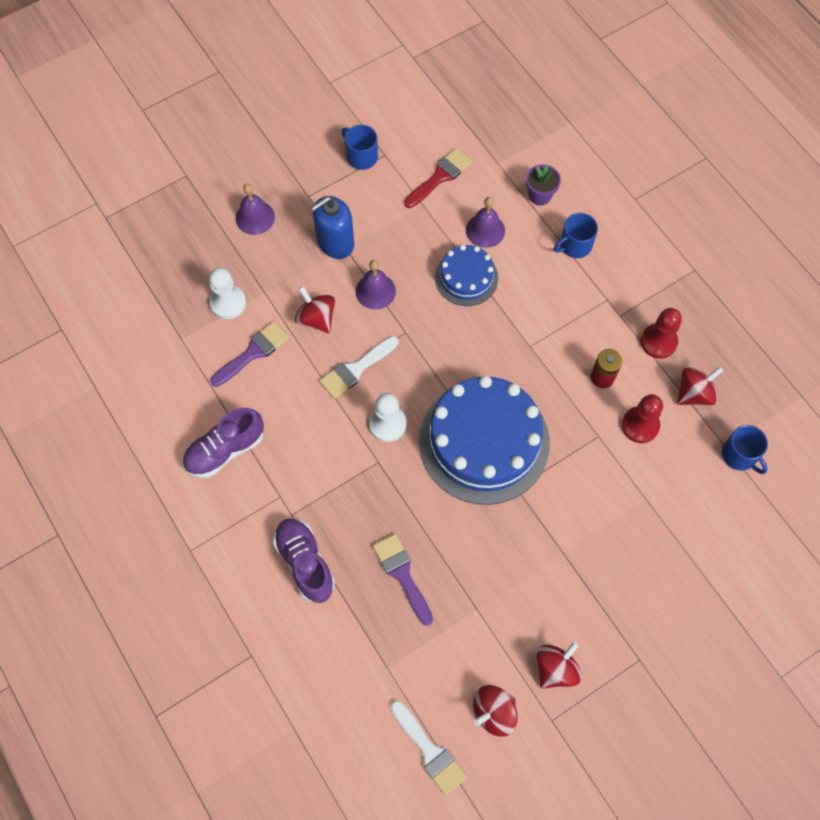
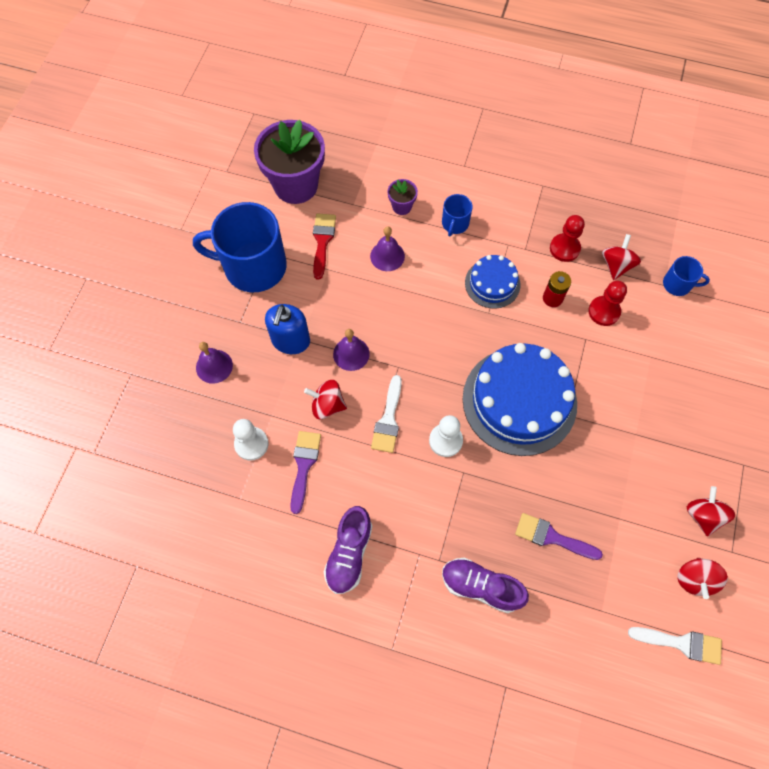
camera: 40 degrees left, 0 degrees up
blue mug [342,125,378,170] -> blue mug [193,202,287,292], size x2.19
blue cake [435,245,498,306] -> blue cake moved to [465,255,520,309]
none -> purple flower pot [254,120,325,204]

